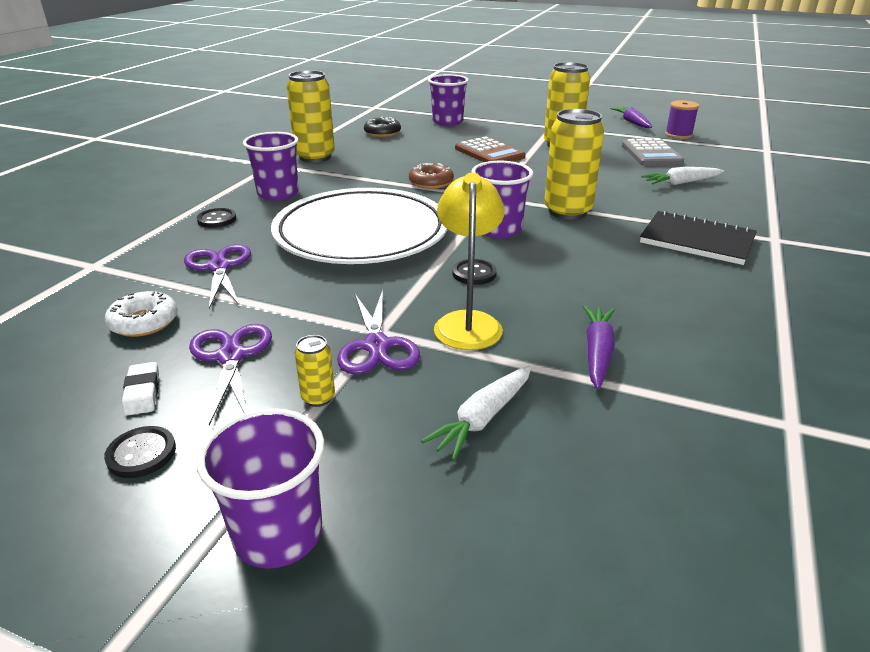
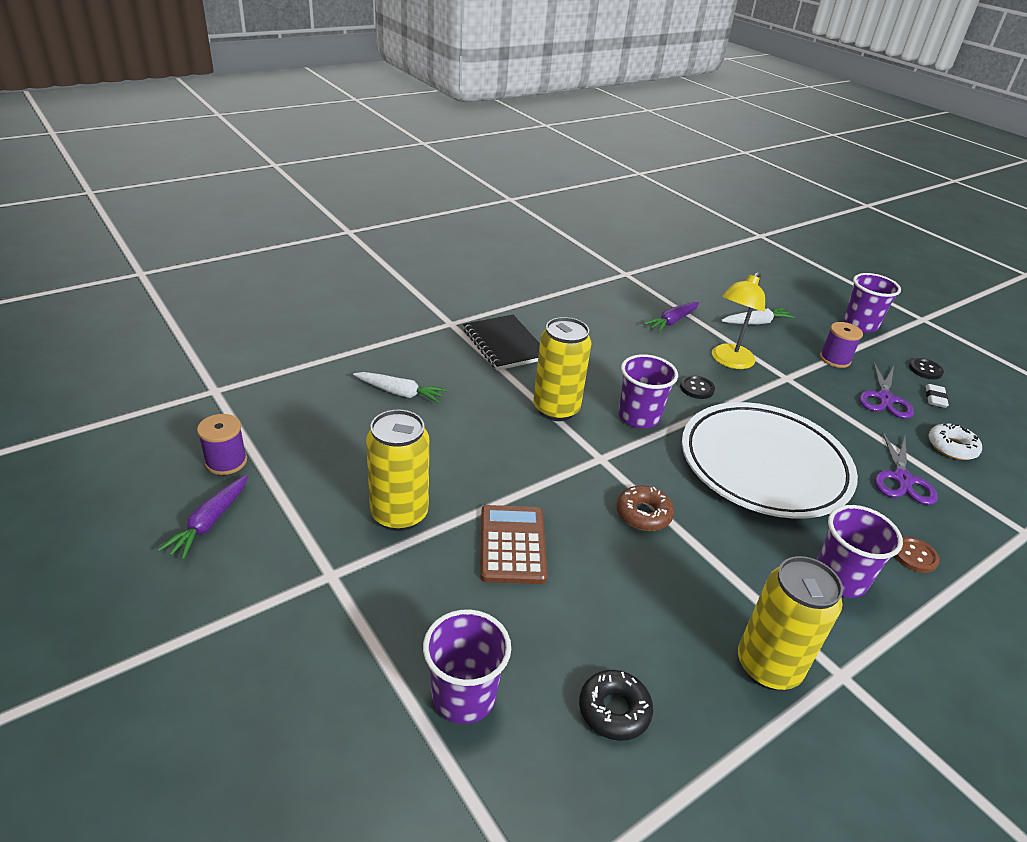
camera: 150 degrees left, 5 degrees up
black button [197,208,236,228] -> brown button [894,537,940,573]
yellow can [295,335,335,407] -> purple spool [820,322,863,368]
purple scissors [337,290,420,375] -> none
grey calculator [622,138,684,166] -> none

